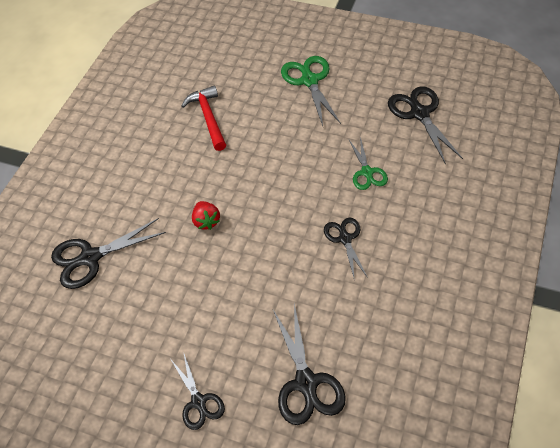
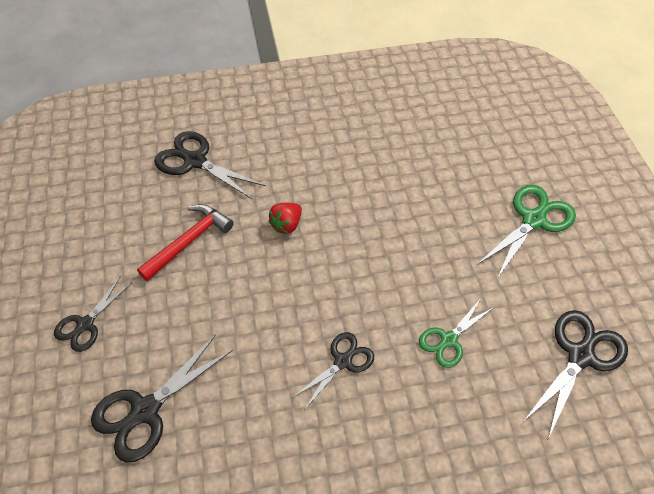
camera: 55 degrees right, 0 degrees up
red hammer [182,85,226,151] -> red hammer moved to [137,204,234,281]

